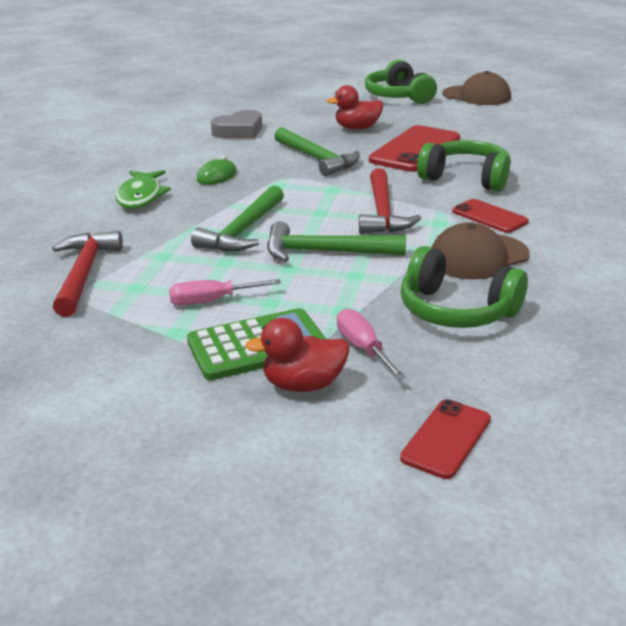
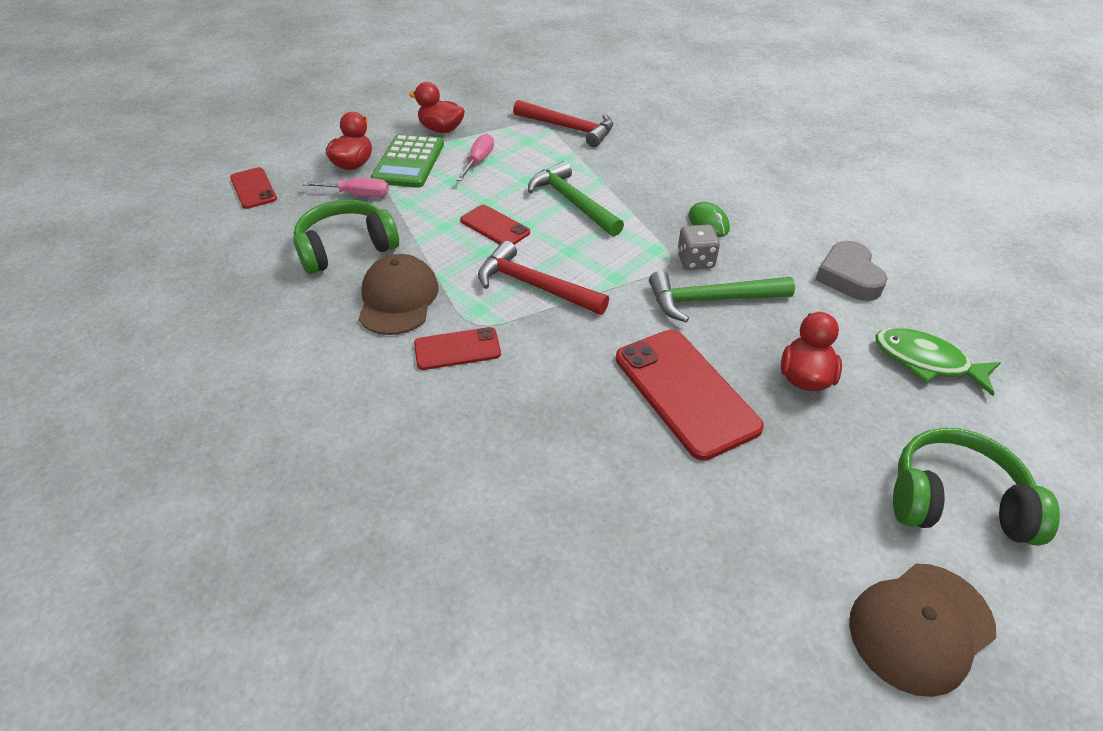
camera: 120 degrees right, 15 degrees up
green fish [115,170,171,209] -> green fish moved to [875,328,1001,396]
green hammer [267,221,406,262] -> red phone [460,205,530,245]
green headphones [417,140,511,192] -> none
none -> red duck [409,82,465,133]
none -> grey dice [677,225,720,270]

